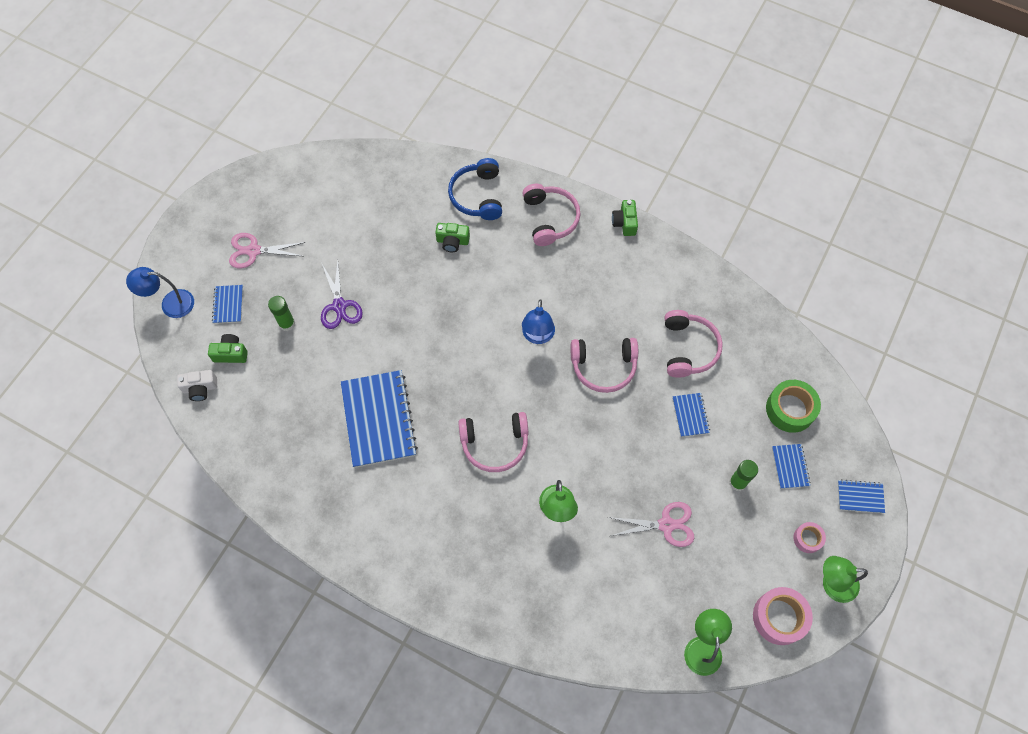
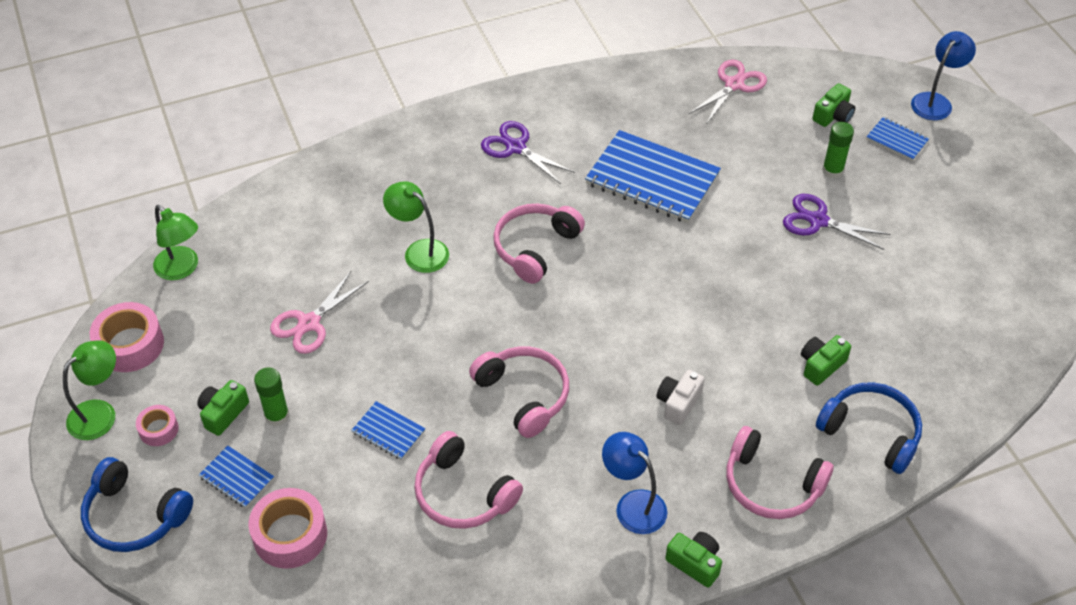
camera: 130 degrees right, 15 degrees down
white camera [177,370,217,401] -> white camera moved to [657,370,704,425]
pink scissors [229,233,306,268] -> pink scissors moved to [689,60,767,123]
blue lamp [522,299,555,344] -> blue lamp moved to [602,432,667,534]
pink headphones [571,338,638,393] -> pink headphones turned 105 degrees clockwise [469,346,569,438]
green tape [766,380,821,433] -> pink tape [249,488,327,569]
blue notebook [838,479,885,513] -> blue headphones [81,457,193,552]
none -> green camera [197,380,249,436]
none -> purple scissors [481,121,575,184]

